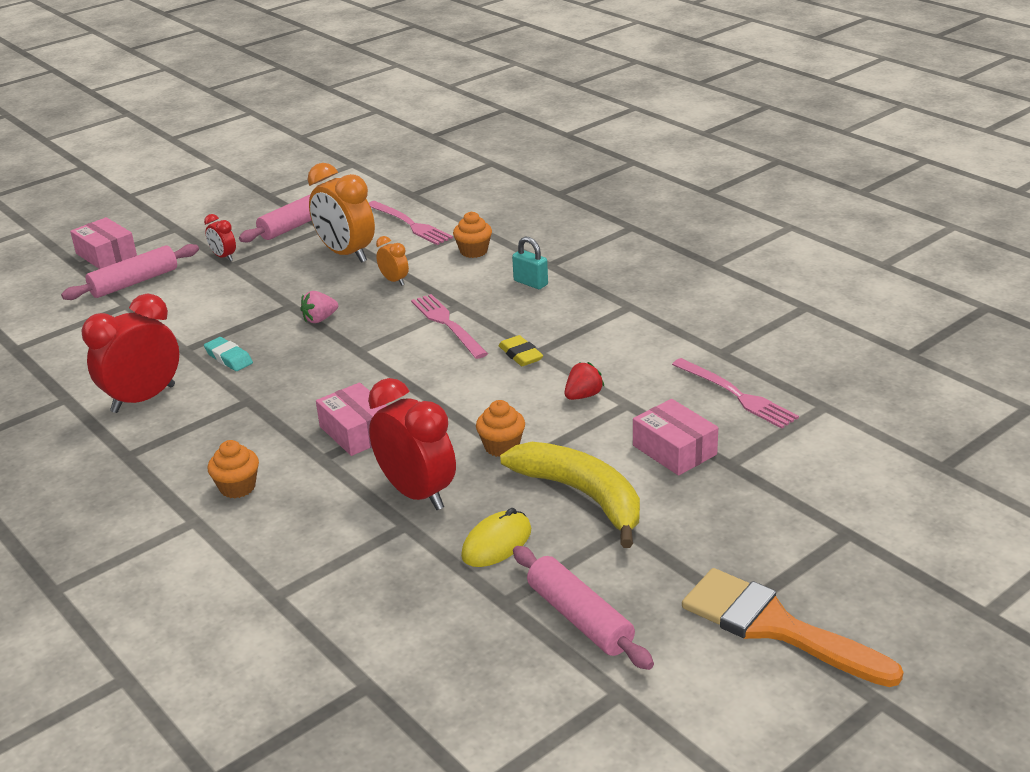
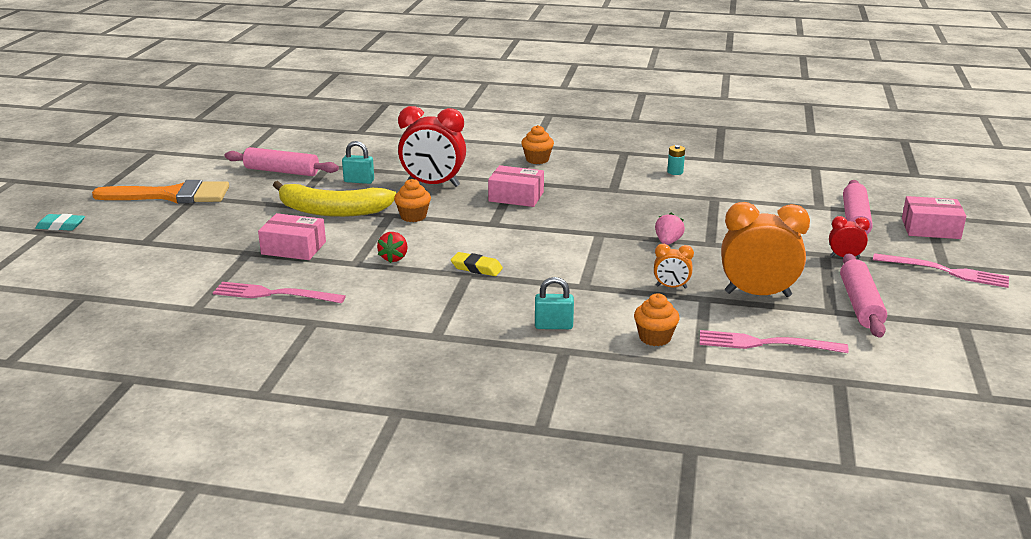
camera: 140 degrees right, 5 degrees down
red clock [82,294,179,413] -> turquoise battery [667,145,685,175]
turquoise eraser [204,337,253,371] -> turquoise eraser moved to [35,214,85,231]
pink fork [411,294,488,359] -> pink fork moved to [873,253,1009,288]
yellow mouse [461,508,531,567] -> turquoise padlock [342,141,374,184]

